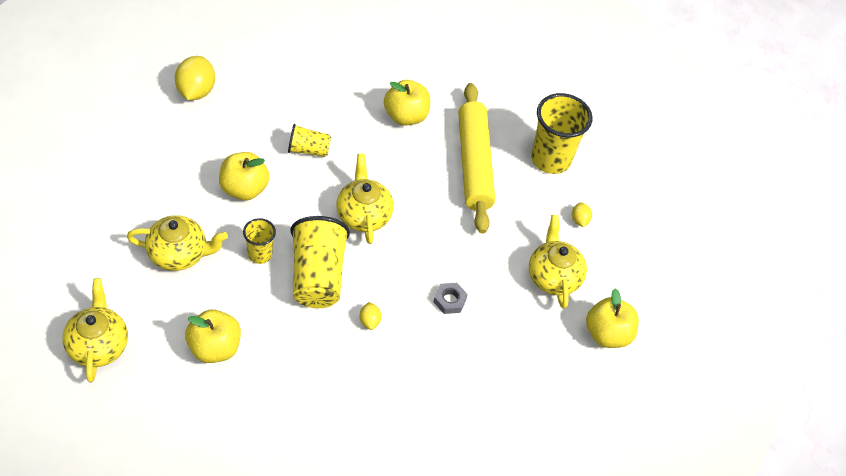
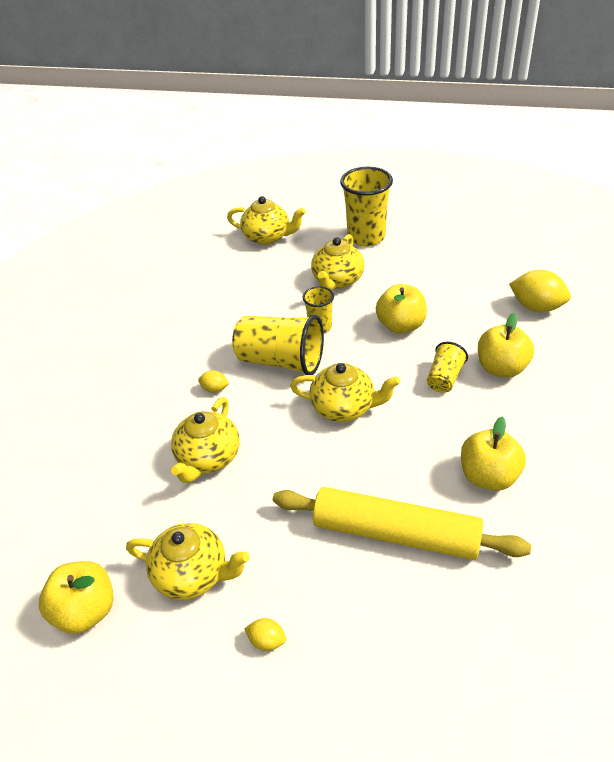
camera: 120 degrees right, 10 degrees down
yellow apple [185,310,241,363] -> yellow apple moved to [478,313,534,378]
grey nut [433,283,468,314] -> yellow teapot [171,397,240,483]
yellow cup [531,93,592,174] -> yellow cup moved to [340,167,393,246]

